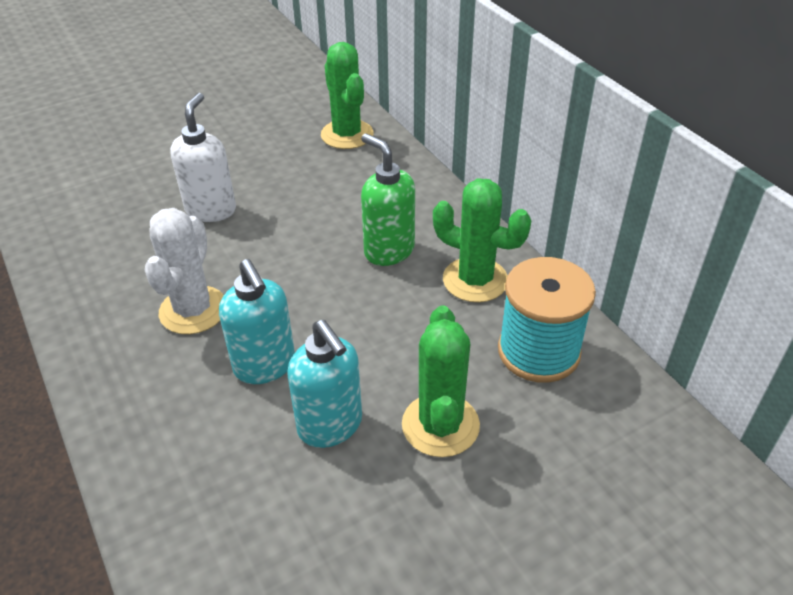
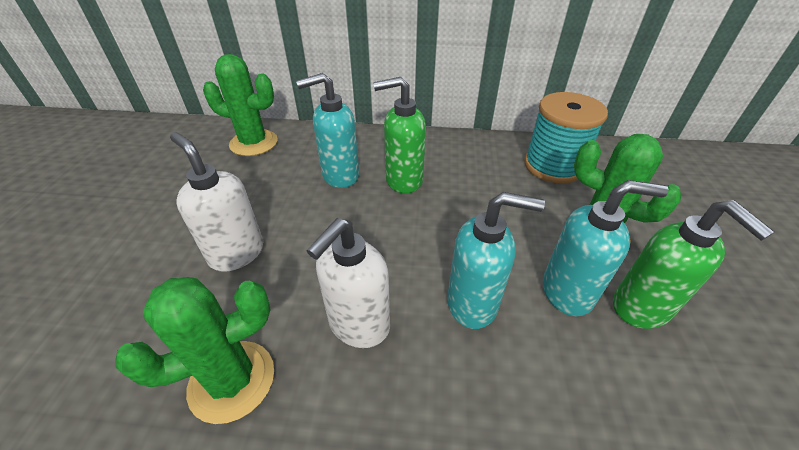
camera: 55 degrees left, 0 degrees up
white cactus [145,208,224,334] -> white soap dispenser [307,218,390,348]
green cactus [433,178,531,302] -> green cactus moved to [116,277,274,424]
none -> turquoise soap dispenser [296,73,359,188]
none -> green soap dispenser [613,200,775,329]

